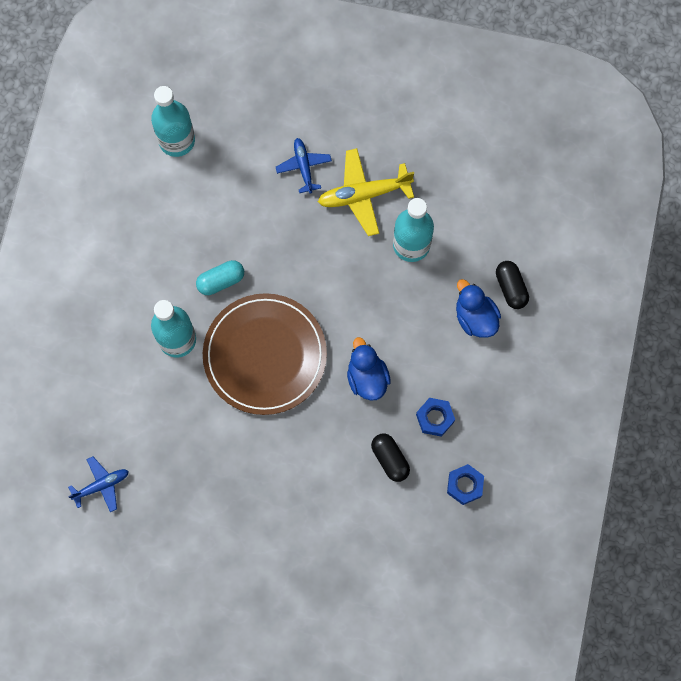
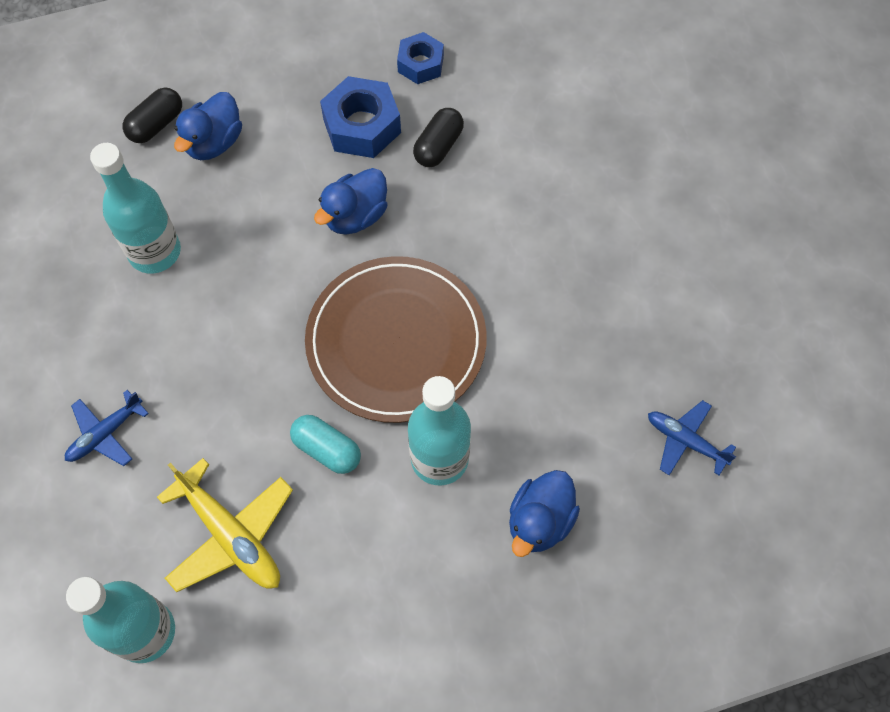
camera: 120 degrees left, 10 degrees down
yellow plane [318,148,414,236] -> yellow plane moved to [157,458,293,592]
blue nut [416,398,455,437] -> blue nut [320,76,401,158], size x1.57
none -> blue duck [509,470,580,557]

